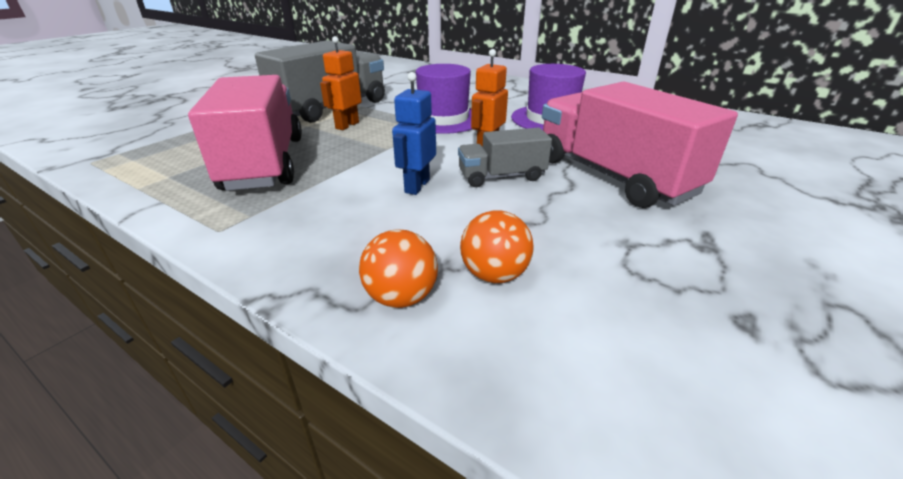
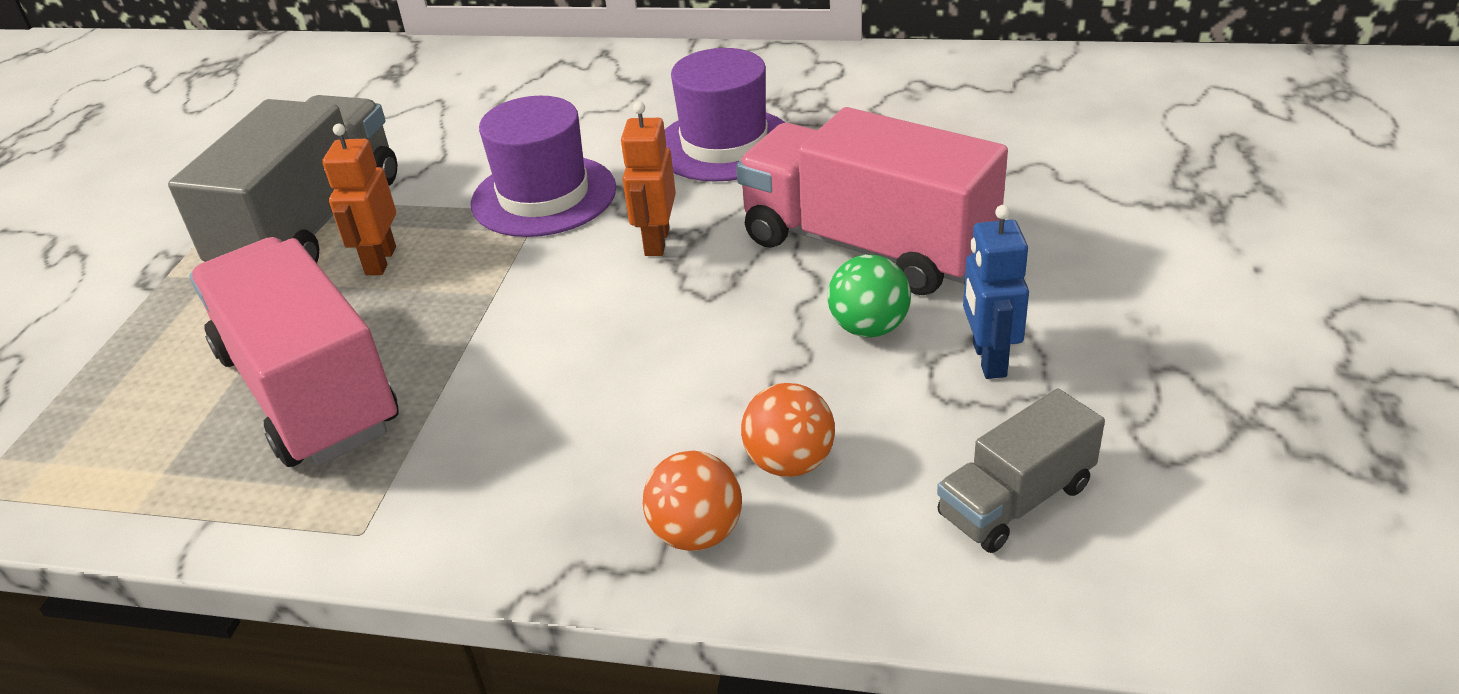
camera: 20 degrees left, 5 degrees up
blue robot [392,72,436,195] -> blue robot moved to [963,205,1029,379]
grey truck [458,127,552,187] -> grey truck moved to [937,389,1105,553]
none -> green ball [828,255,911,338]

